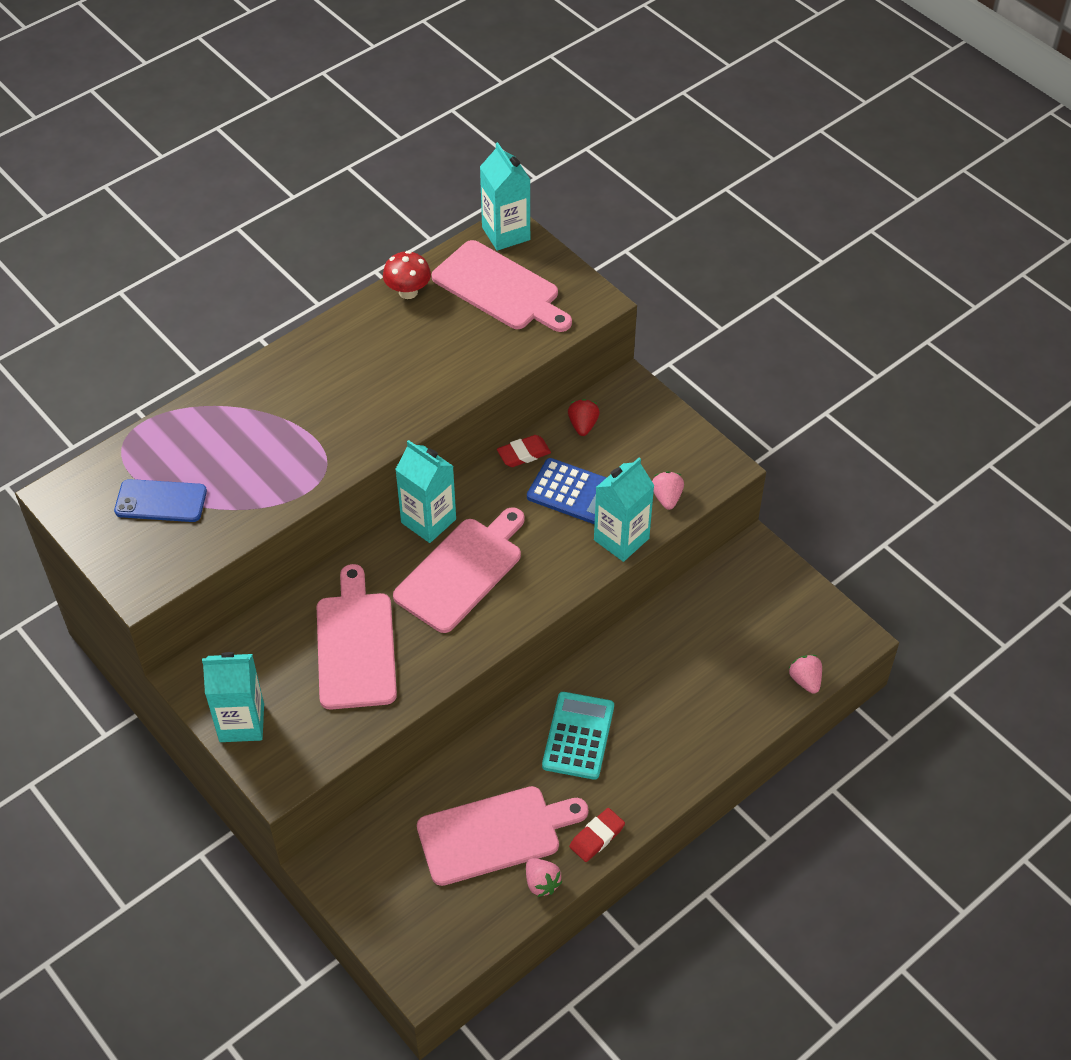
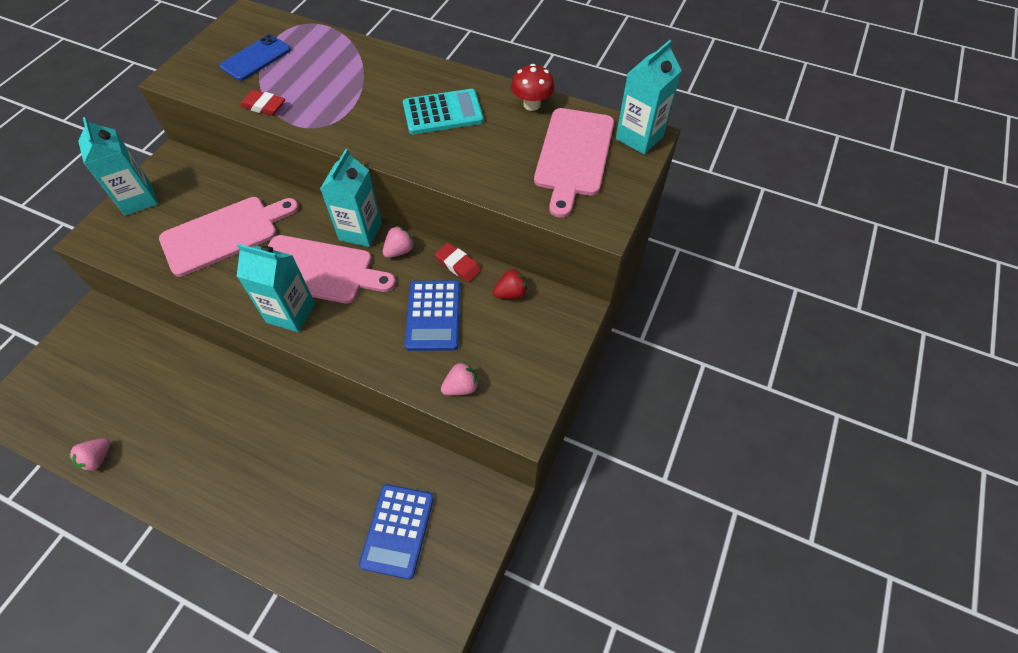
camera: 65 degrees right, 5 degrees up
blue phone [114,479,207,522] -> blue phone turned 60 degrees clockwise [220,35,291,81]
pink cutting board [417,786,588,886] -> none
turquoise calculator [542,692,614,780] -> turquoise calculator moved to [403,89,484,134]
red eraser [569,808,625,862] -> red eraser moved to [240,90,285,115]
turquoise carton [594,458,654,562] -> turquoise carton moved to [237,244,315,332]
pink strawberry [788,655,822,694] -> pink strawberry moved to [383,226,415,258]
none -> blue calculator [359,484,434,579]

